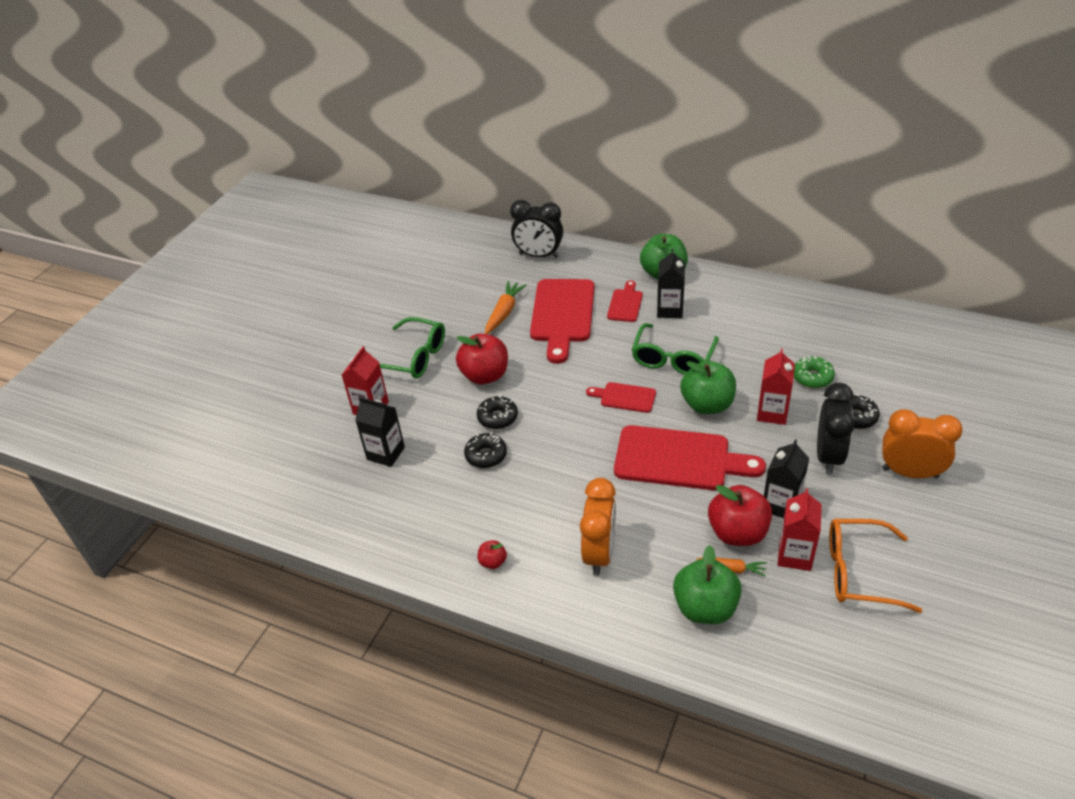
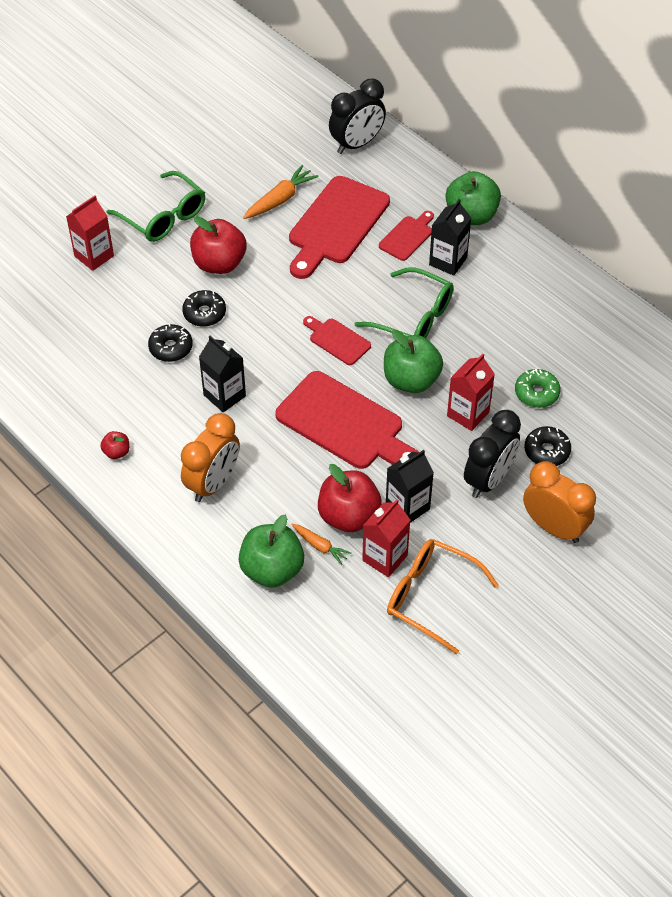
camera: 20 degrees right, 10 degrees up
black carton [355,397,405,467] -> black carton moved to [199,336,246,412]
black clock [510,200,563,258] -> black clock turned 75 degrees counterclockwise [329,79,386,154]
green glasses [632,323,719,375] -> green glasses turned 105 degrees counterclockwise [355,267,454,338]

